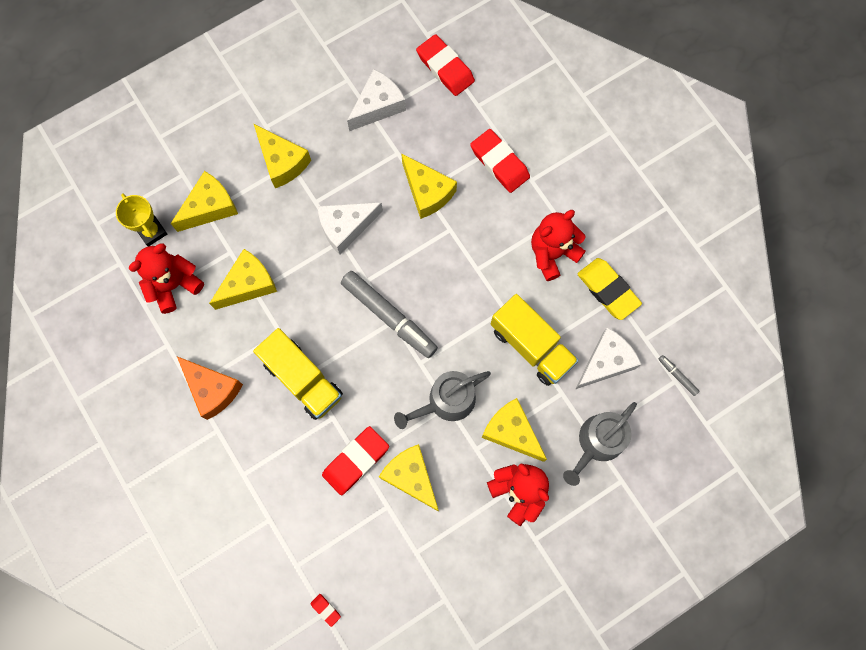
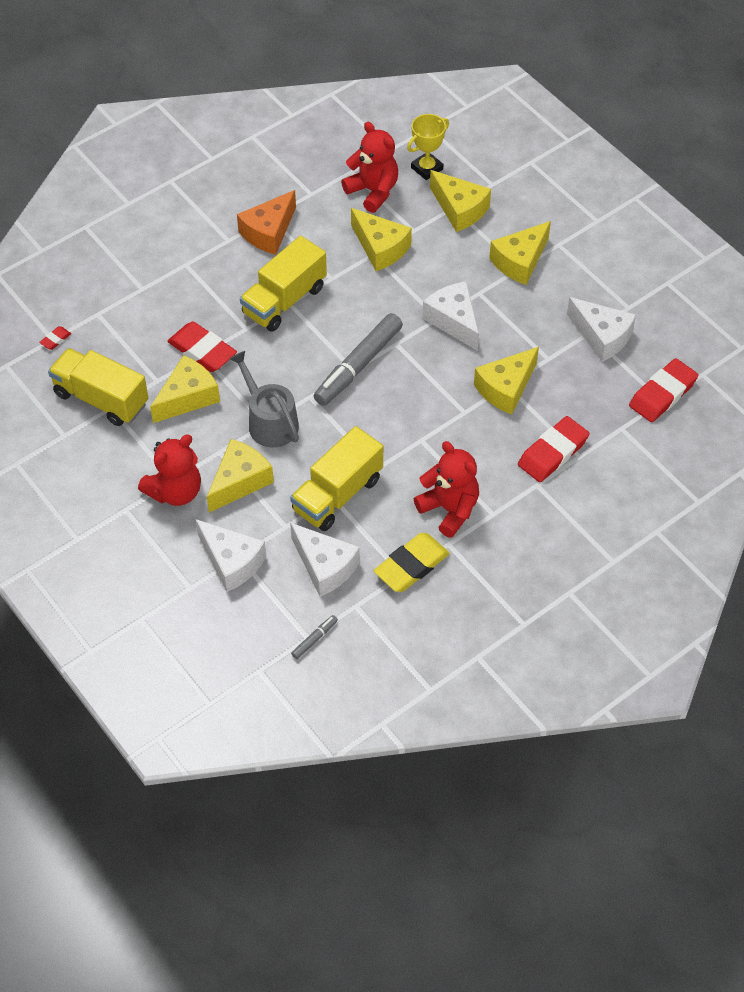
camera: 85 degrees right, 20 degrees down
grey watering can [563,402,637,486] -> white cheese [195,519,266,592]
none -> yellow truck [48,348,148,426]

